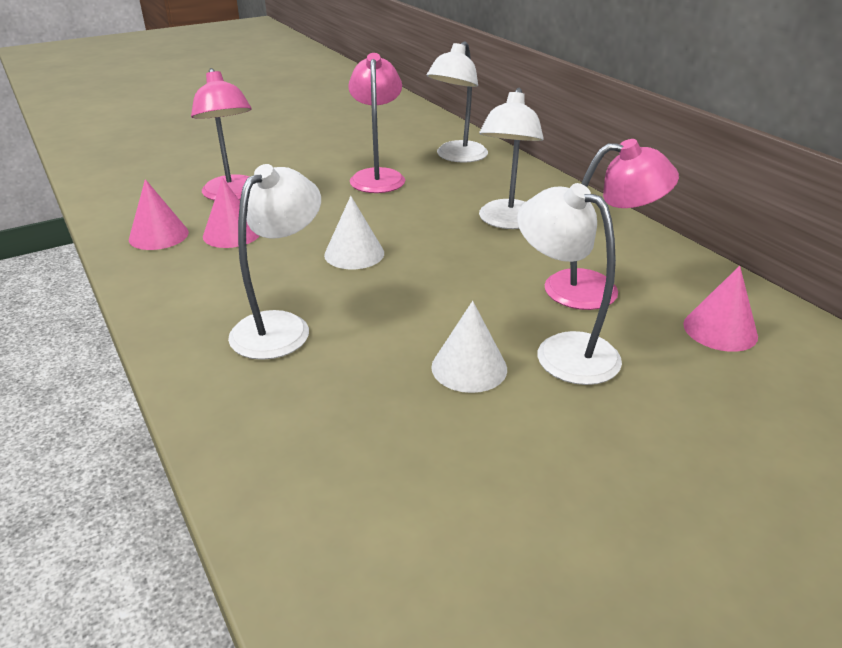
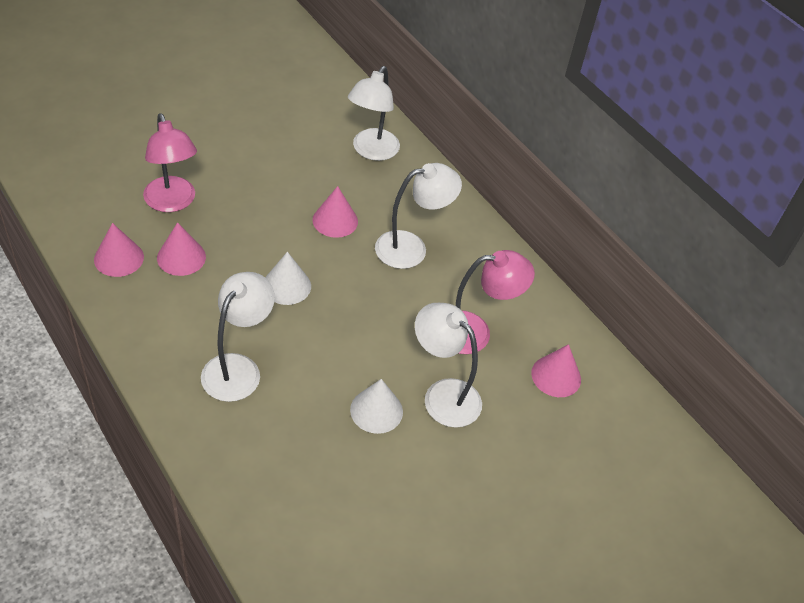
camera: 10 degrees left, 15 degrees up
pink lamp [348,53,405,193] -> none
white lamp [479,88,544,229] -> white lamp turned 120 degrees counterclockwise [375,163,462,269]
none -> pink cone [312,186,358,238]

